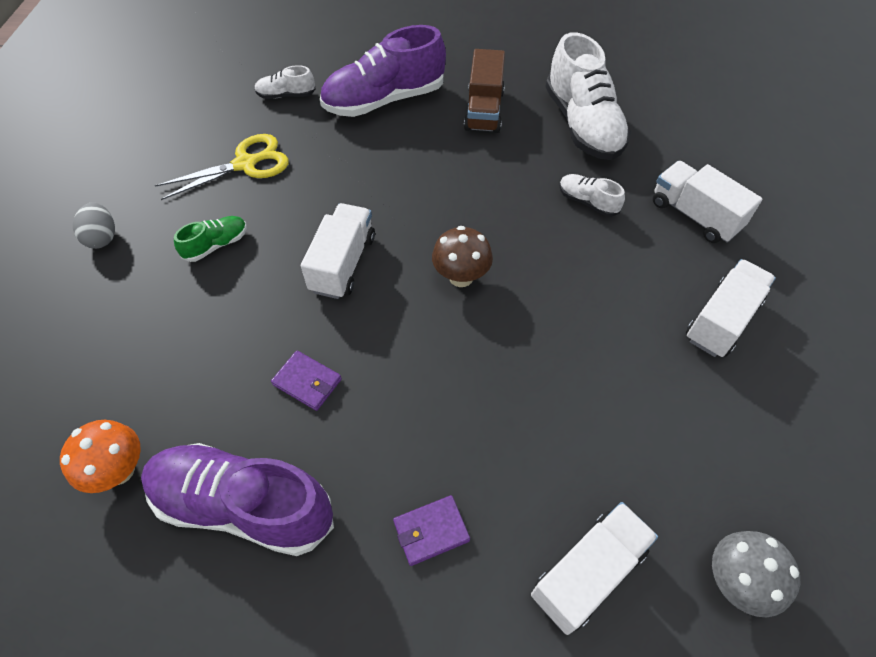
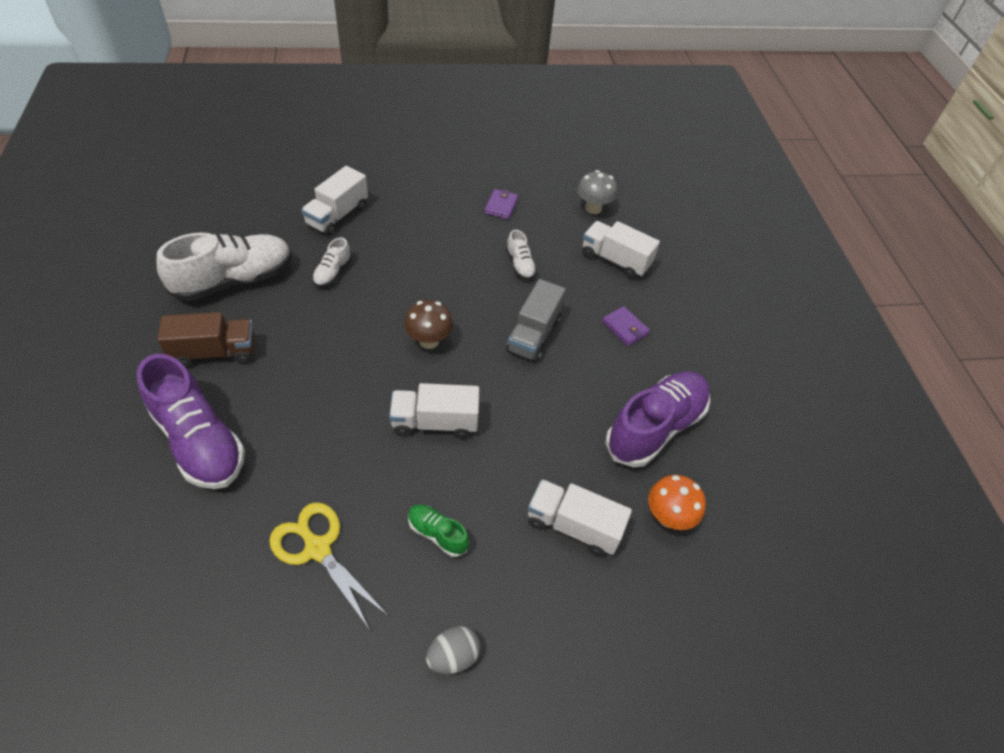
camera: 110 degrees left, 5 degrees down
purple shoe [141,443,334,556] -> purple shoe turned 135 degrees counterclockwise [605,371,710,467]
white shoe [255,65,316,99] -> white shoe moved to [506,230,537,280]
purple wallet [271,351,342,411] -> purple wallet moved to [484,189,518,219]
white truck [686,259,776,357] -> white truck moved to [528,479,632,557]
none -> grey truck [506,279,566,362]

